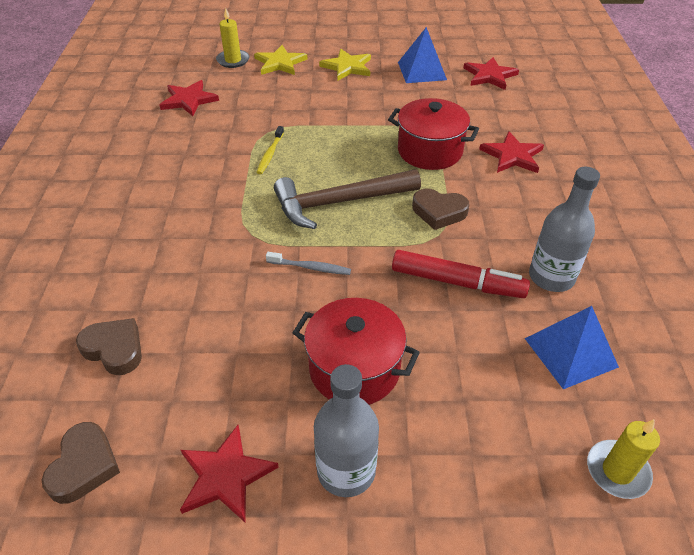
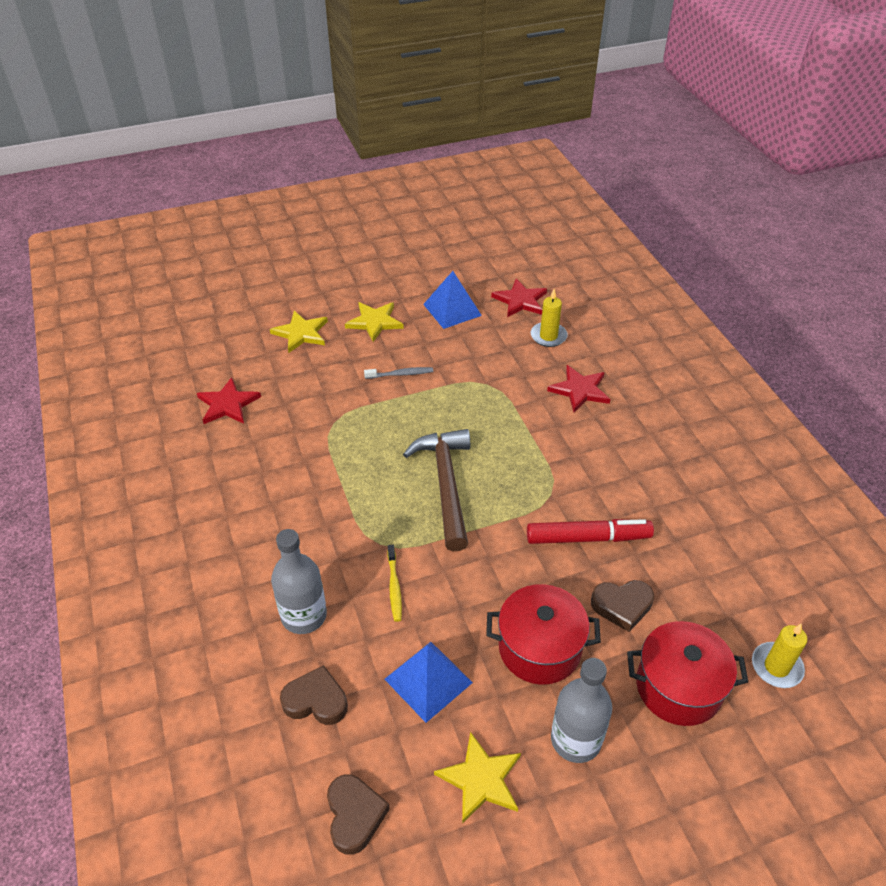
camera: 20 degrees left, 0 degrees up
red star [180,425,279,522] -> yellow star [434,732,521,824]
yellow candle [216,8,249,68] -> yellow candle moved to [531,289,568,347]
yellow toothbrush [256,126,284,174] -> yellow toothbrush moved to [387,545,402,622]
grey toothbrush [266,252,351,275] -> grey toothbrush moved to [364,367,433,379]
brown hammer [274,169,421,229] -> brown hammer turned 120 degrees clockwise [403,429,470,551]
red pot [388,98,479,170] -> red pot moved to [627,621,748,726]
brown heart [412,189,469,230] -> brown heart moved to [591,580,654,632]
blue pyramid [525,306,619,389] -> blue pyramid moved to [384,642,473,723]
grey bottle [529,167,600,292] -> grey bottle moved to [271,529,327,634]

